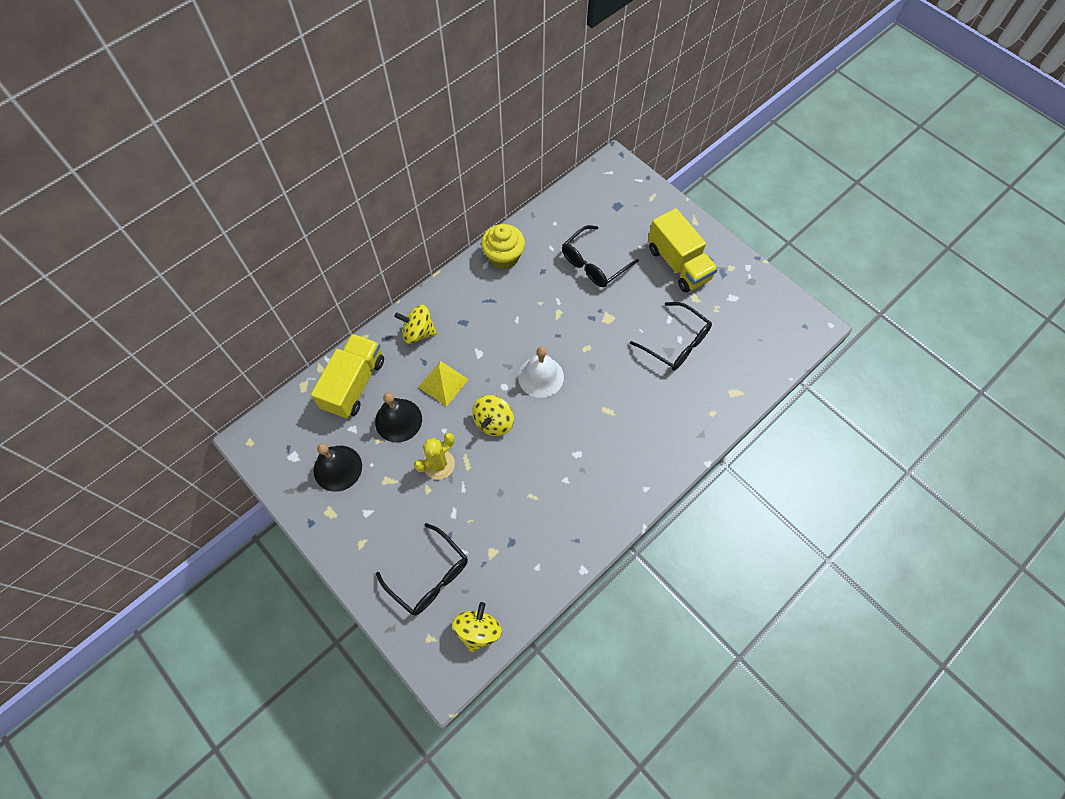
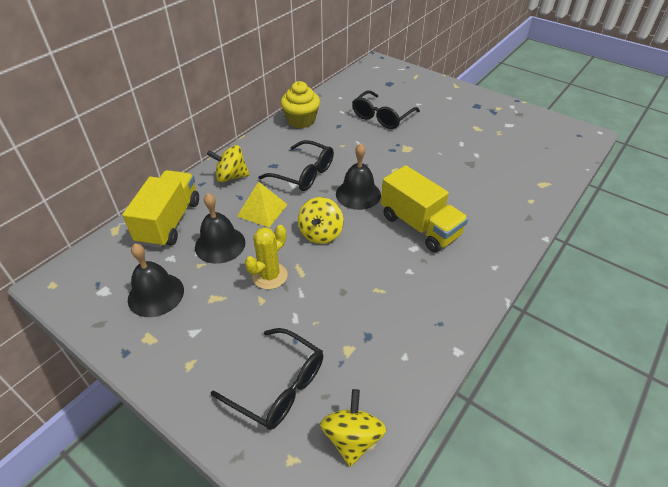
camera: 10 degrees left, 20 degrees down
white bell [518,347,564,398] -> black bell [336,143,381,210]
black glasses [630,302,712,371] -> black glasses moved to [258,140,334,191]
yellow truck [648,208,718,292] -> yellow truck moved to [381,165,468,252]

